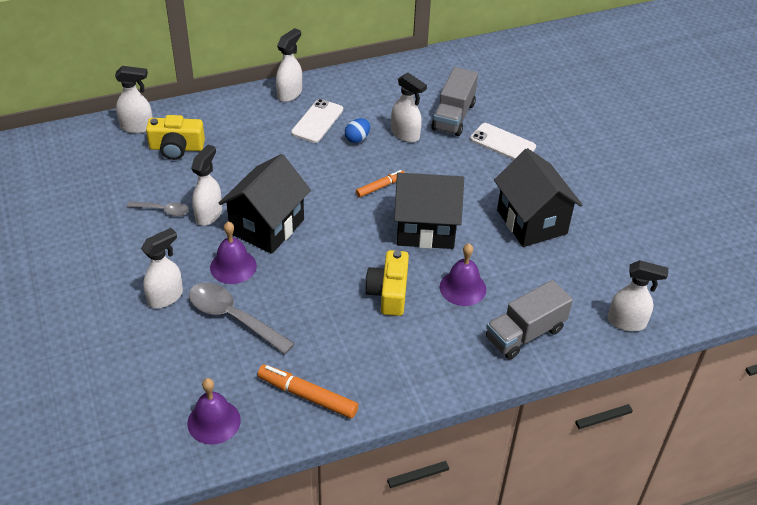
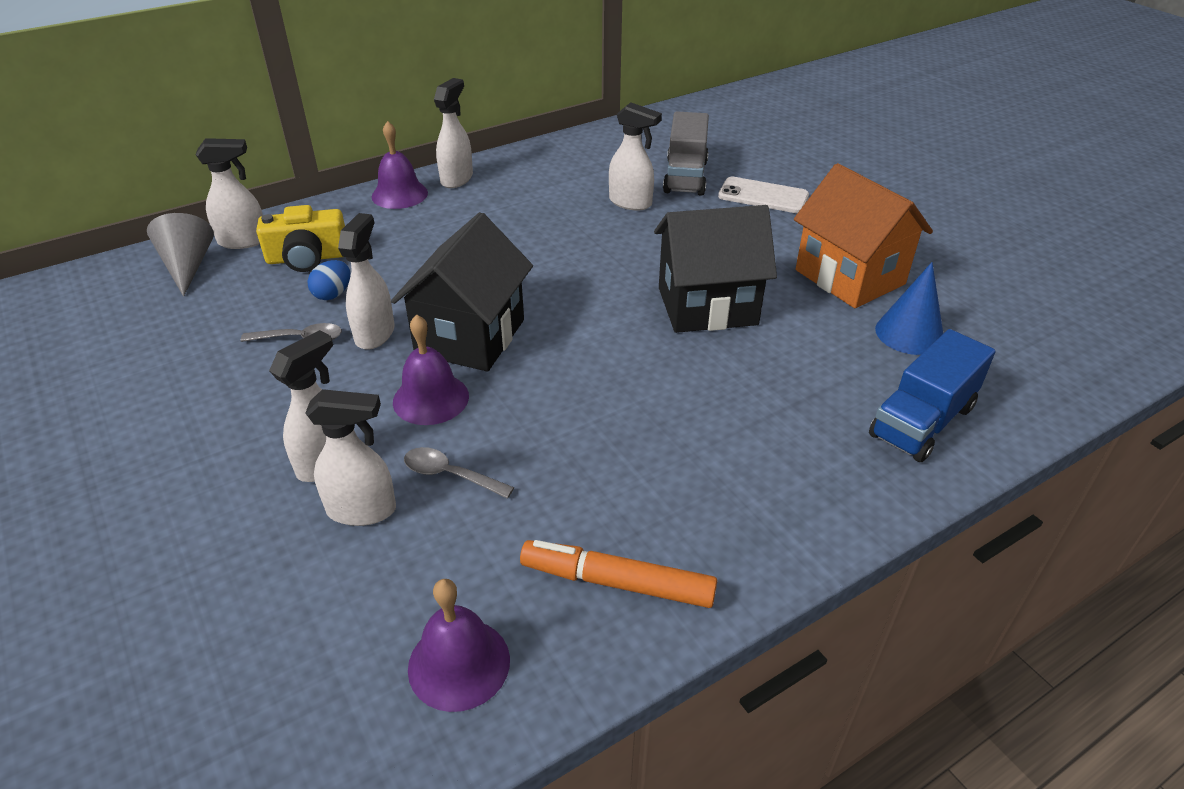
camera: 10 degrees left, 5 degrees down
grey spoon [189,283,295,354] -> grey spoon [404,447,514,498], size x0.55
white phone [291,99,343,143] -> none
blue egg [345,118,370,143] -> blue egg moved to [307,260,350,300]
orange marker [356,170,405,197] -> none
yellow camera [365,250,409,316] -> none
purple bell [440,244,486,306] -> purple bell moved to [372,121,428,209]
grey truck [486,280,573,359] -> blue truck [869,329,996,462]
black house [494,148,583,247] -> orange house [794,163,933,308]
white spray bottle [608,260,668,331] -> white spray bottle moved to [305,389,396,526]
none -> grey cone [147,213,214,296]
none -> blue cone [875,262,943,355]

